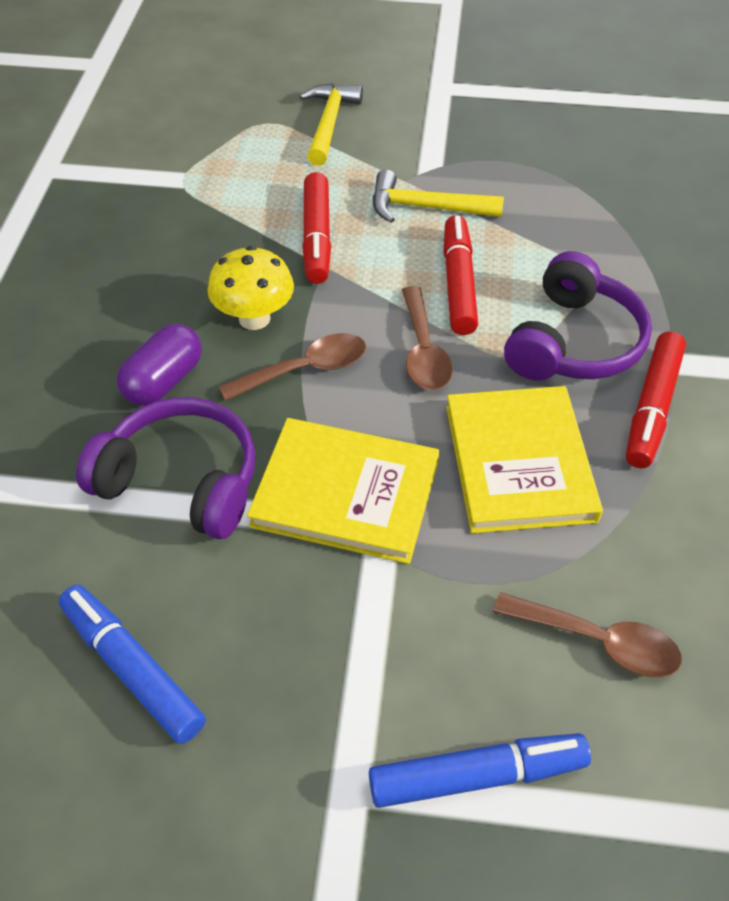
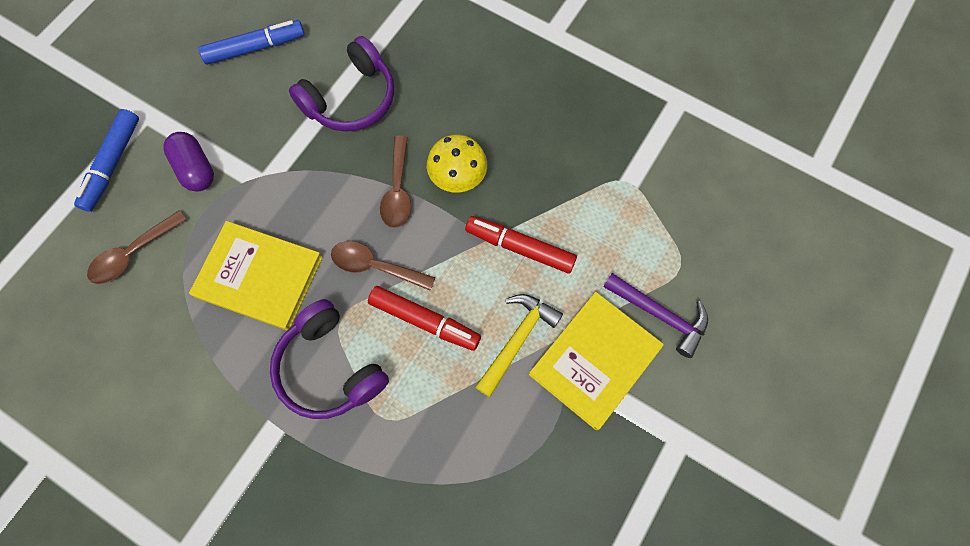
camera: 115 degrees right, 20 degrees up
purple capsule [117,324,202,406] -> purple capsule moved to [163,132,214,192]
yellow book [247,418,439,564] -> yellow book moved to [529,292,663,430]
yellow hammer [300,83,363,166] -> purple hammer [603,273,708,358]
red marker [626,331,686,468] -> none

